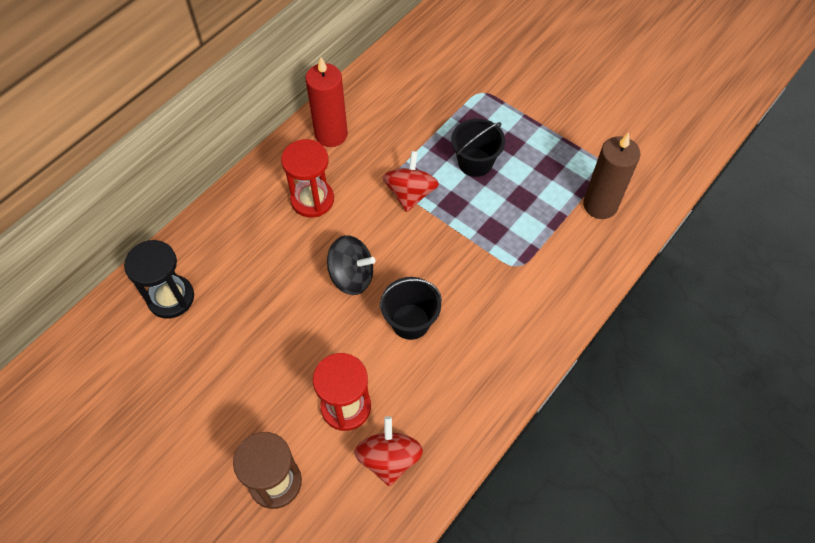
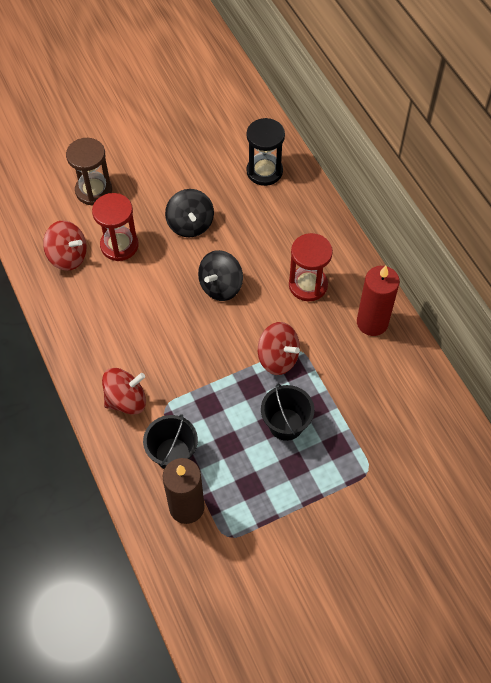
camera: 115 degrees right, 0 degrees up
black bucket [380,277,442,340] -> black bucket moved to [143,414,198,469]
none -> red spinning top [102,368,146,415]
none -> black spinning top [165,189,214,237]

